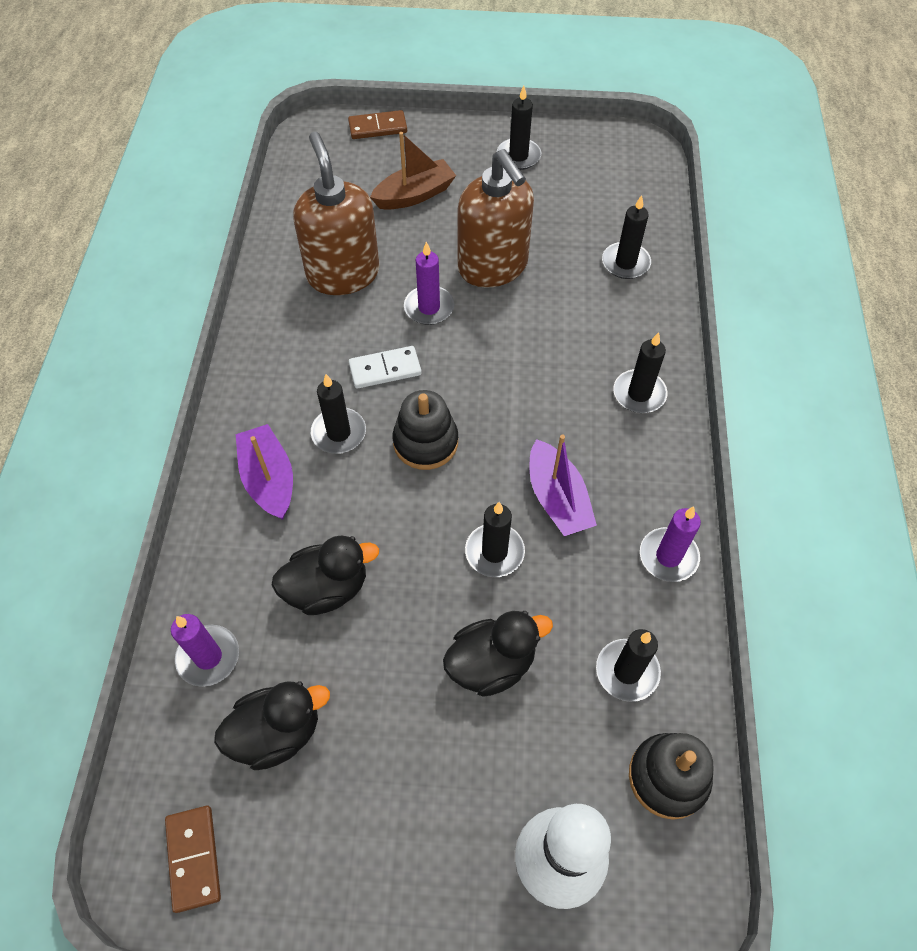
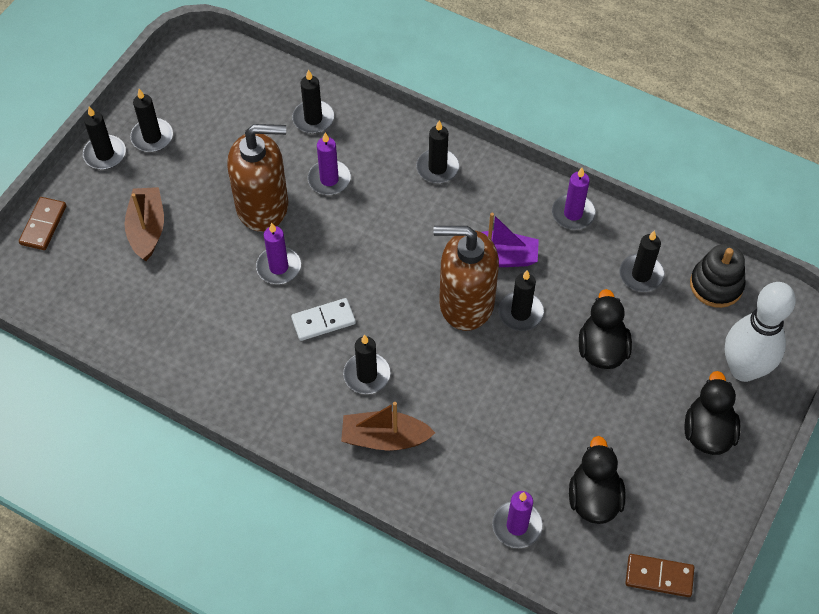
camera: 65 degrees left, 0 degrees up
purple boat [236,424,293,520] -> brown boat [341,402,435,451]
black duck [271,535,379,615] -> black duck moved to [684,371,741,455]
brown soap dispenser [293,132,380,295] -> brown soap dispenser moved to [433,226,499,331]
white domino [349,346,422,389] -> white domino turned 60 degrees clockwise [291,298,356,341]
black stacking toy [393,390,458,470] -> none
none -> black candle [83,106,126,170]
none -> purple candle [308,132,351,195]

